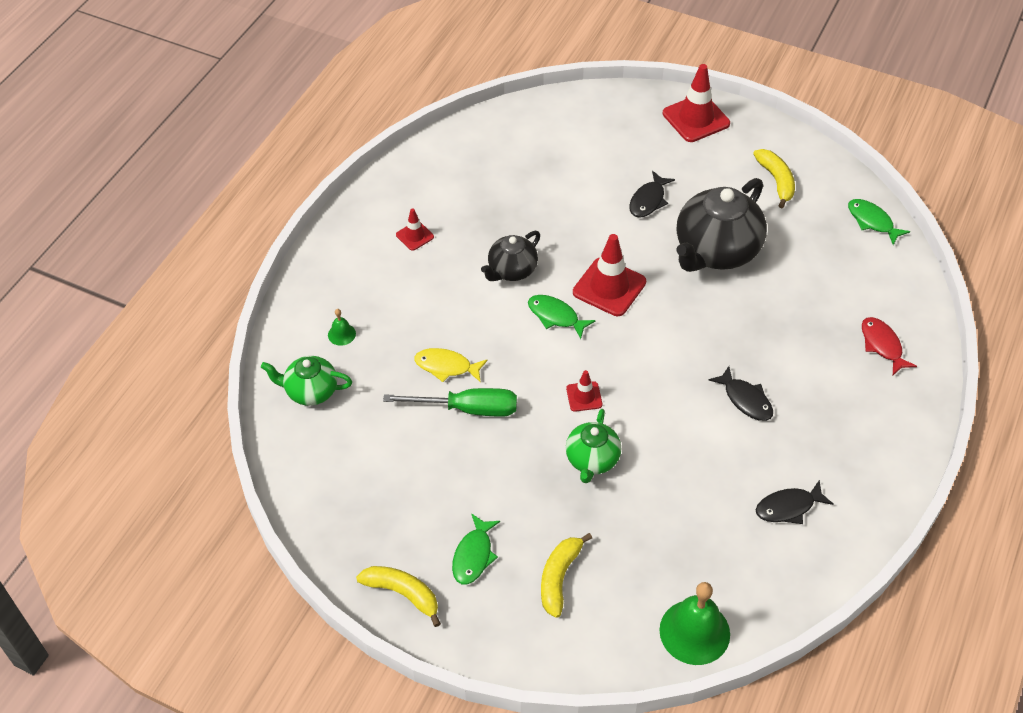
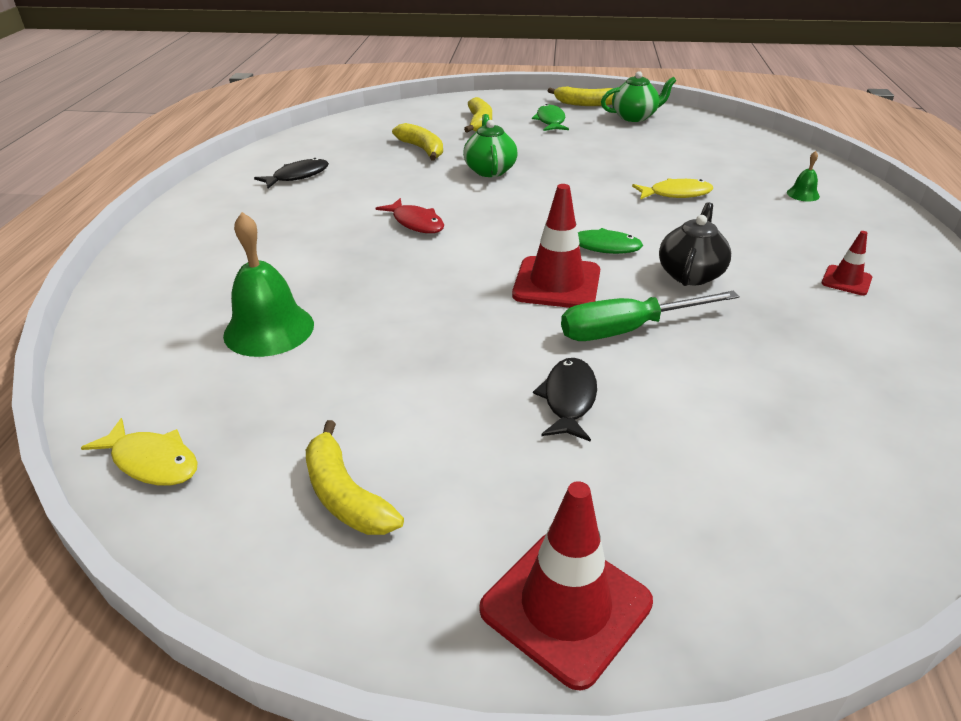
camera: 160 degrees right, 15 degrees down
green teapot [261,356,352,406] -> green teapot moved to [601,71,676,122]
green screwdriver [383,388,517,417] -> green screwdriver moved to [561,291,739,341]
red traffic cone [566,370,602,412] -> none
green bell [659,582,730,665] -> green bell moved to [223,212,314,357]
black teapot [676,178,767,272] -> none
black fish [708,366,773,421] -> none
green fish [848,199,910,245] -> yellow fish [81,418,198,486]
red fish [862,317,917,375] -> red fish moved to [376,198,444,233]
none -> yellow banana [392,123,443,160]

